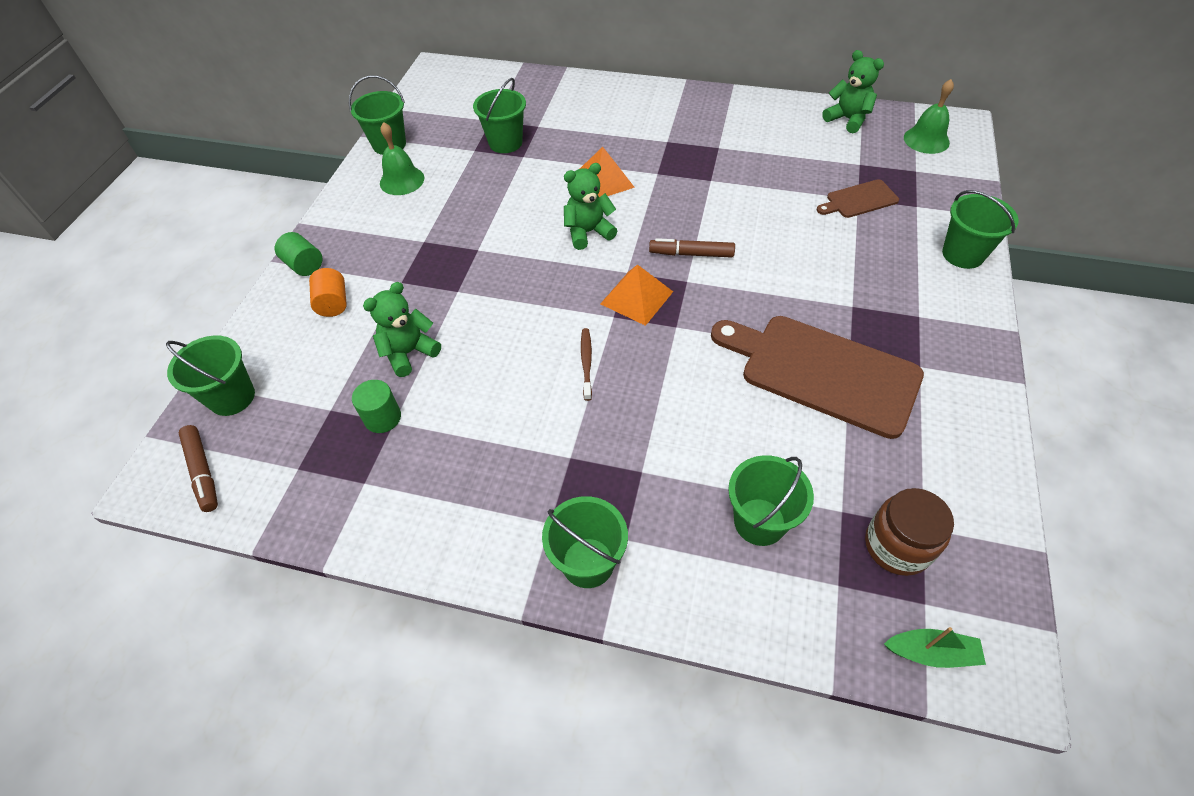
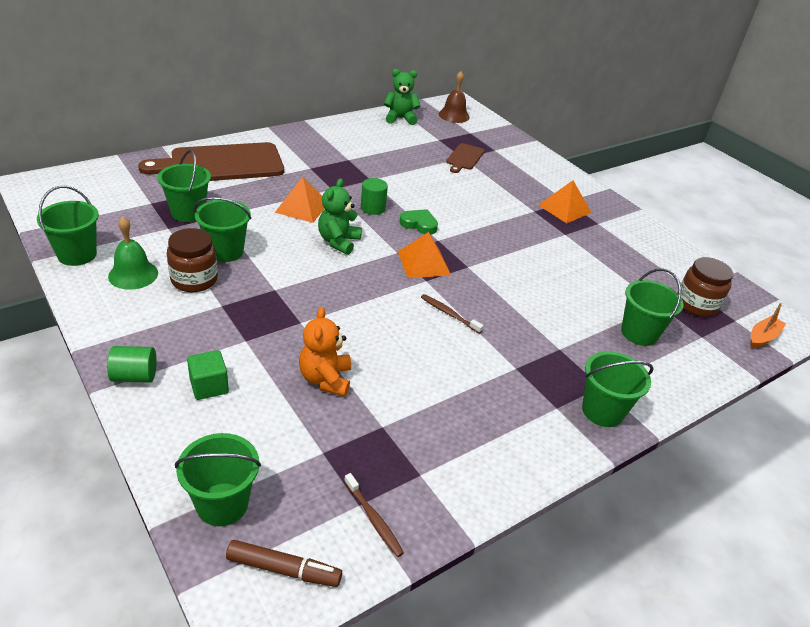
camera: 55 degrees left, 15 degrees down
orange cylinder [309,268,347,317] -> green cube [187,350,229,400]
green cylinder [352,380,401,433] -> green cylinder moved to [361,178,388,215]
green teddy bear [363,282,441,377] -> orange teddy bear [299,307,351,396]
brown marker [649,238,735,258] -> green heart [400,209,438,235]
brown cutting board [711,316,924,439] -> brown cutting board moved to [138,142,284,181]
green boat [884,627,986,668] -> orange boat [750,303,786,348]
green bell [904,79,954,154] -> brown bell [439,71,470,123]
green bucket [942,190,1019,269] -> green bucket moved to [194,197,251,262]
none -> brown jar [167,228,218,292]
none -> brown toothbrush [344,473,404,557]
none -> orange pyramid [539,180,592,223]

